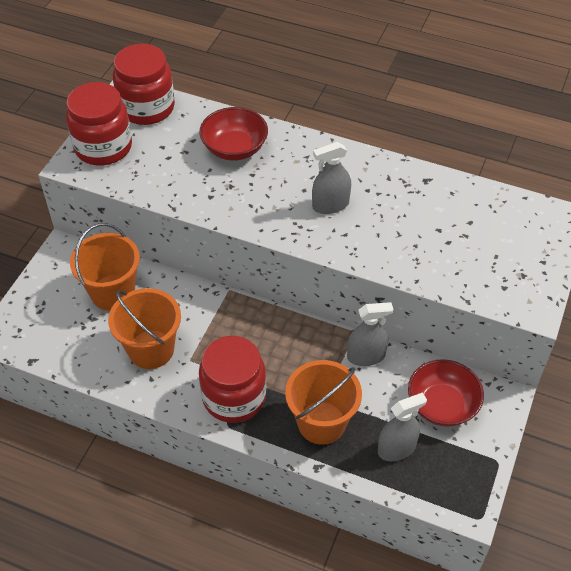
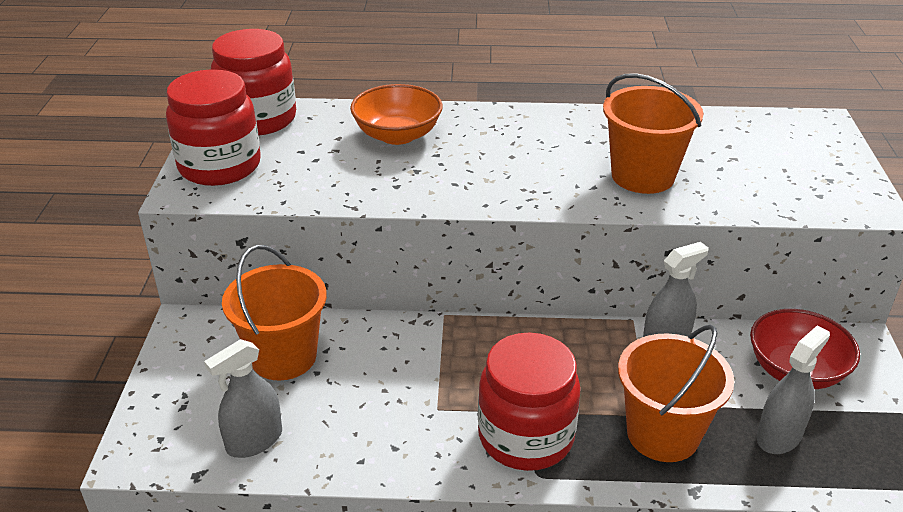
camera: 20 degrees left, 15 degrees down
orange bucket [108,288,181,369] -> orange bucket moved to [603,73,704,194]
red bowl [199,107,268,161] -> orange bowl [350,84,443,145]
grey spray bottle [312,142,351,214] -> grey spray bottle moved to [204,339,282,458]

